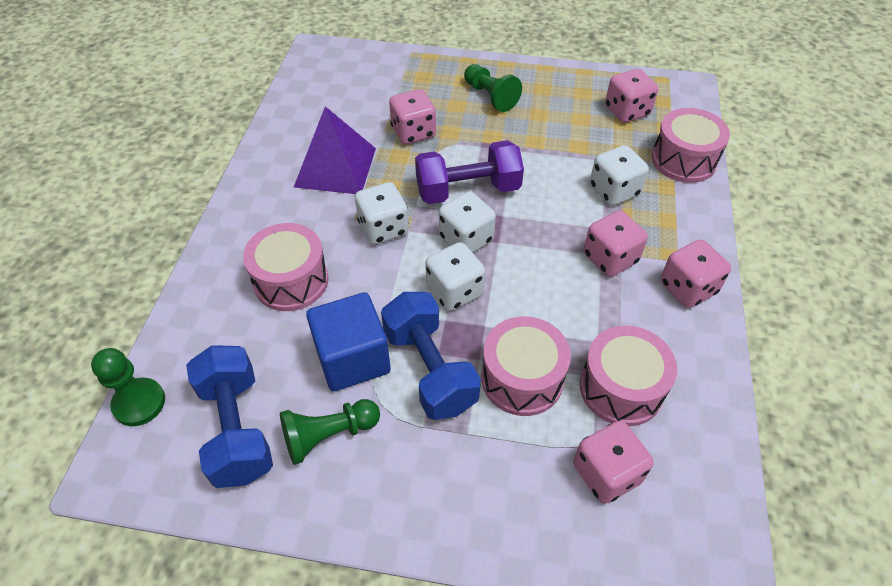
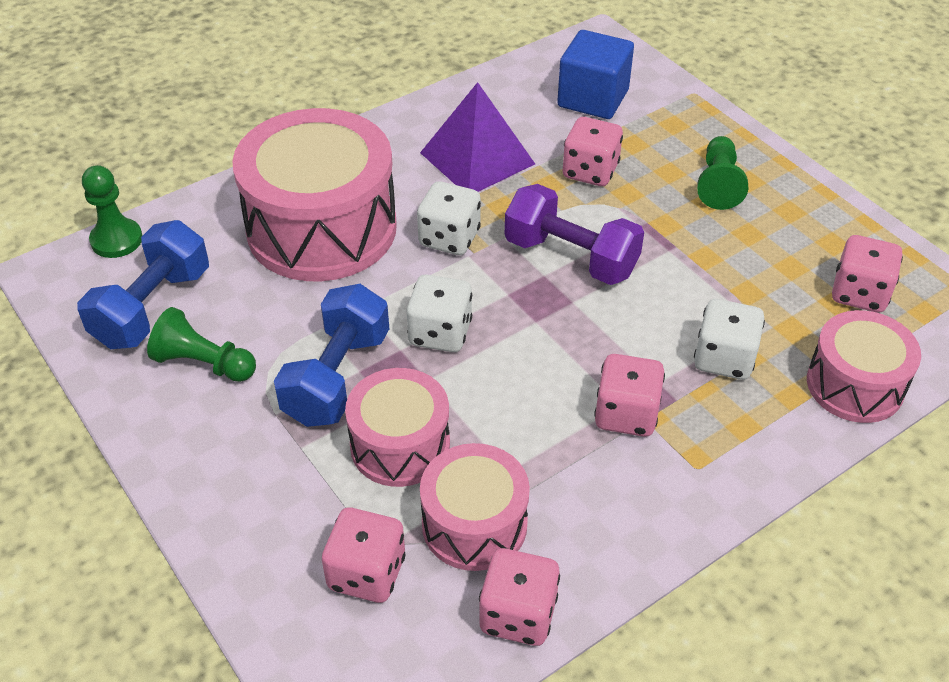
camera: 45 degrees right, 5 degrees down
pink drum [243,223,329,311] -> pink drum [233,108,397,281], size x1.78
blue cube [306,292,391,391] -> blue cube moved to [557,30,634,119]
white dice [439,191,496,253] -> none
pink dice [660,240,731,308] -> pink dice moved to [479,548,560,646]

